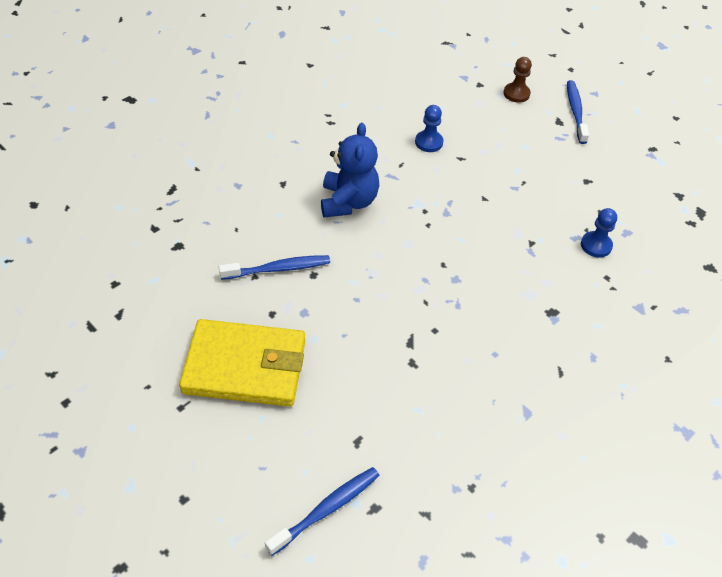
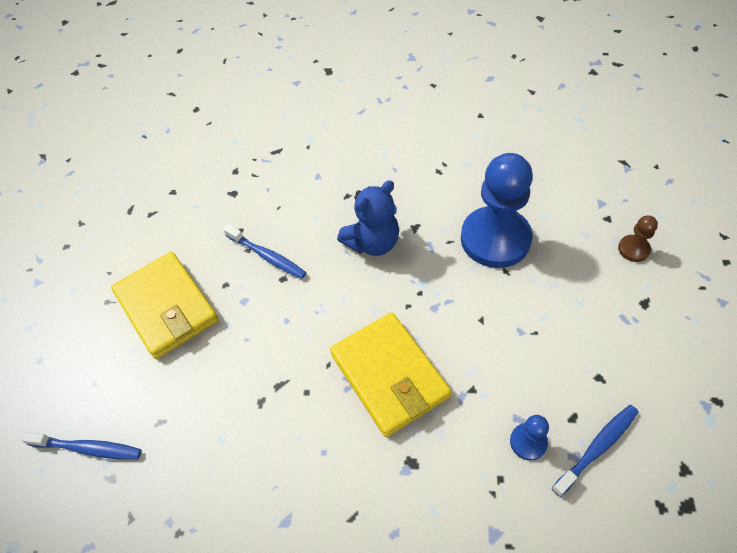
camera: 55 degrees right, 5 degrees up
blue pawn [415,105,444,152] -> blue pawn [461,153,533,268], size x2.35
blue toothbrush [567,80,589,144] -> blue toothbrush moved to [552,405,638,497]
none -> yellow wallet [330,312,451,437]

